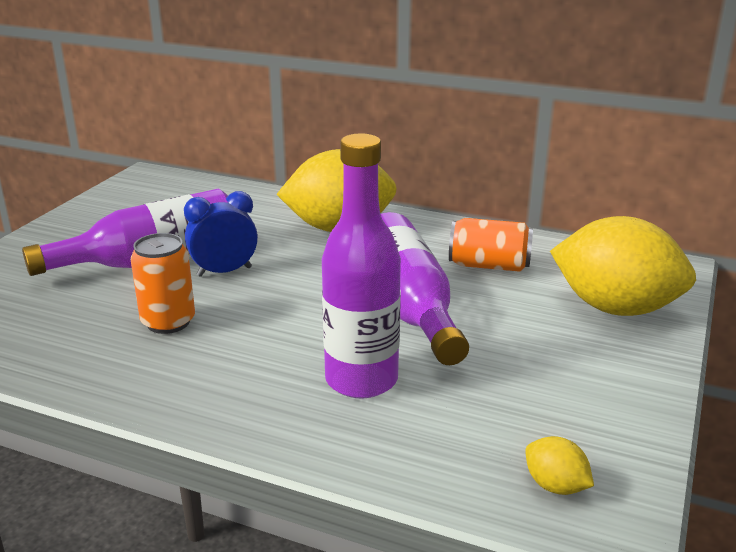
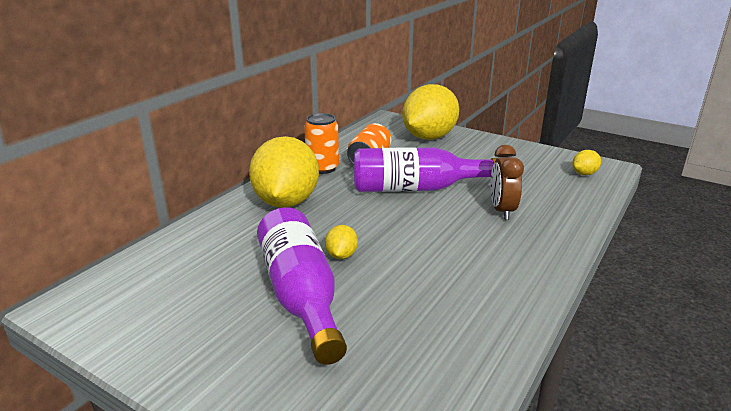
camera: 80 degrees left, 0 degrees up
orange can [131,233,195,334] -> orange can moved to [304,113,339,174]
blue clock [184,191,258,277] -> yellow lemon [325,225,358,259]
purple bottle [322,134,401,399] -> brown clock [491,145,524,220]

